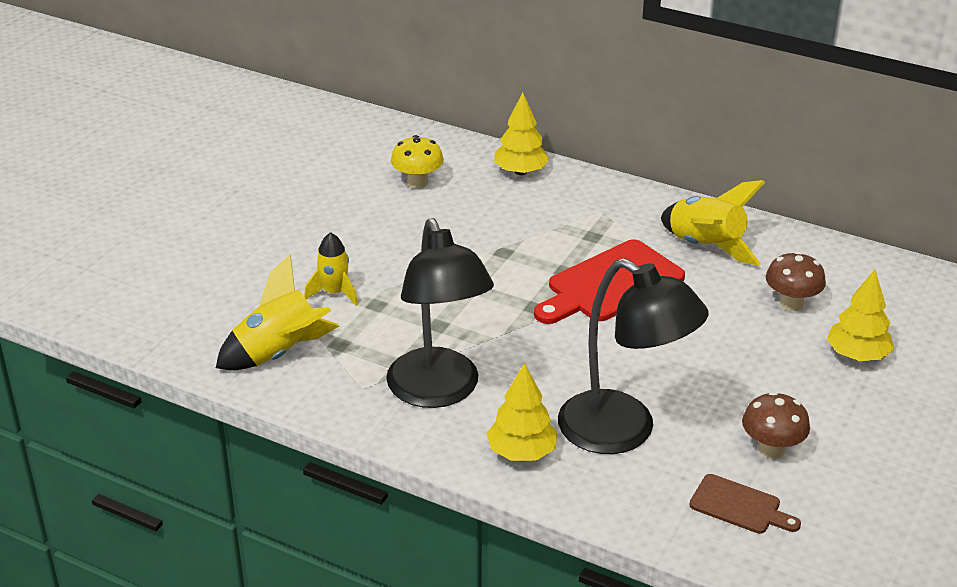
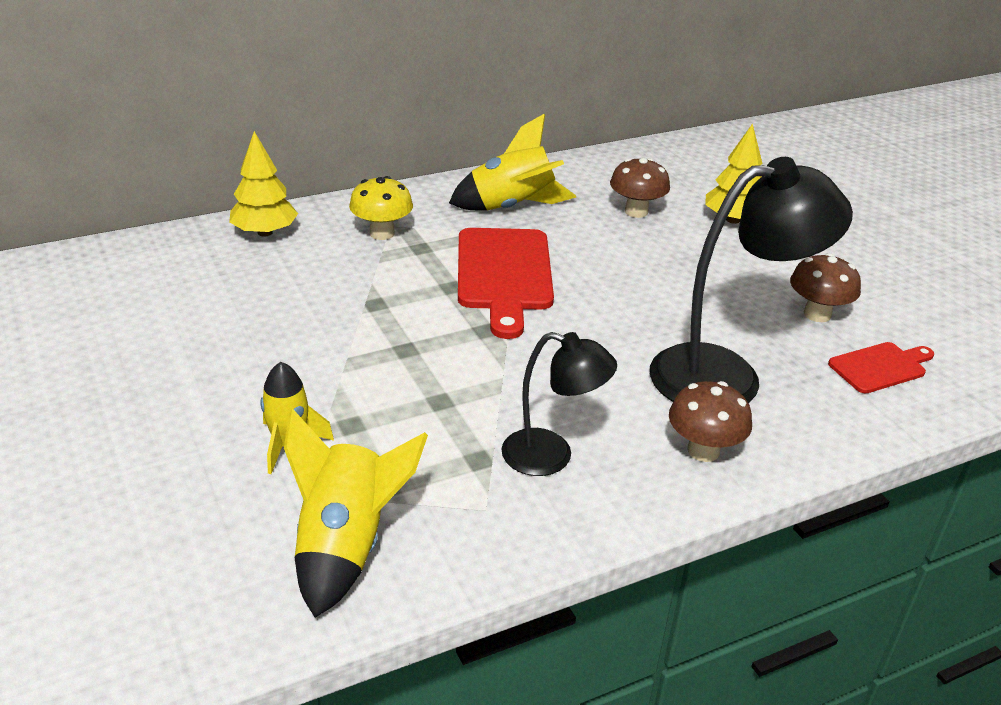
camera: 55 degrees left, 0 degrees up
black lamp [386,218,494,408] -> black lamp [502,332,617,476], size x0.58
yellow mushroom [391,135,444,189] -> yellow mushroom moved to [349,176,413,240]
yellow tree [486,363,558,461] -> brown mushroom [669,381,752,462]
brown cutting board [689,474,801,534] -> red cutting board [828,342,934,394]

